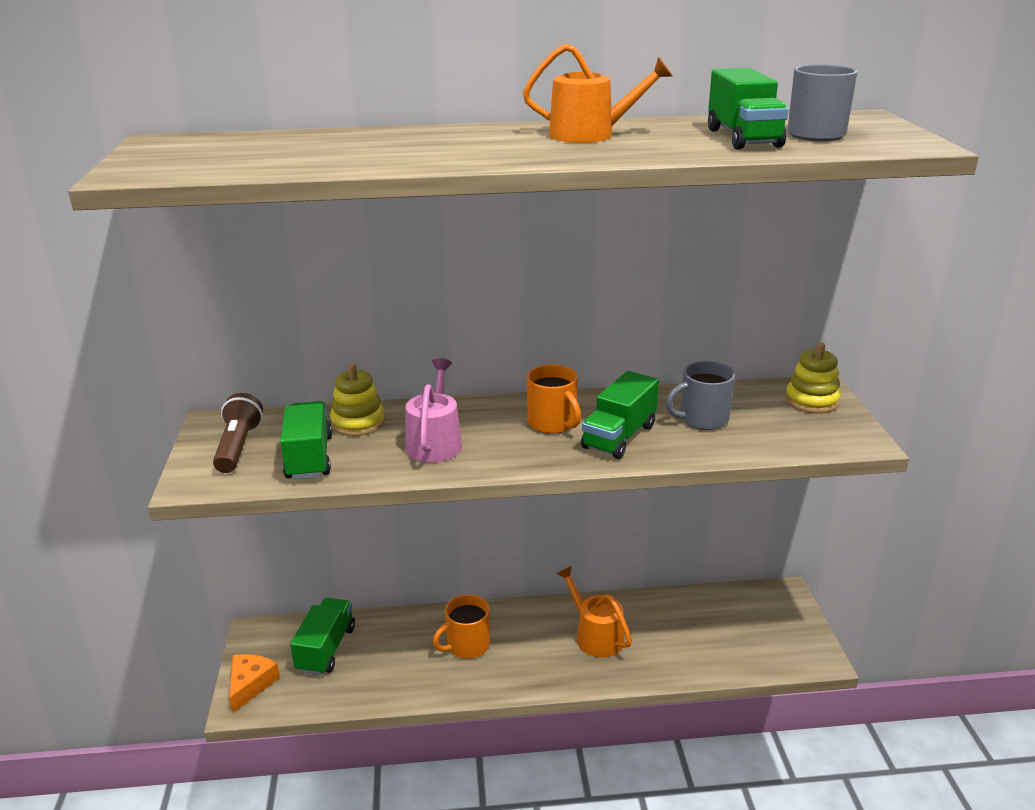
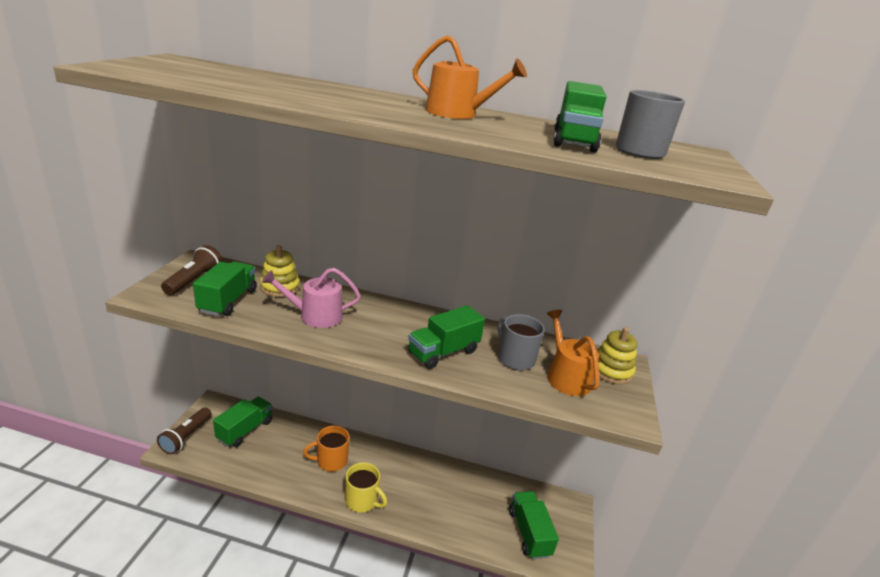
camera: 15 degrees right, 0 degrees up
orange cheese [229,654,280,713] -> brown flashlight [157,408,212,454]
pink watering can [406,358,462,463] -> pink watering can turned 120 degrees counterclockwise [262,268,361,328]
orange mug [527,364,581,434] -> none
orange watering can [557,566,632,657] -> orange watering can moved to [547,310,599,396]
grey mug [666,361,735,430] -> grey mug turned 60 degrees clockwise [498,314,545,370]
none -> yellow mug [345,462,387,513]
none -> green truck [509,491,559,559]

